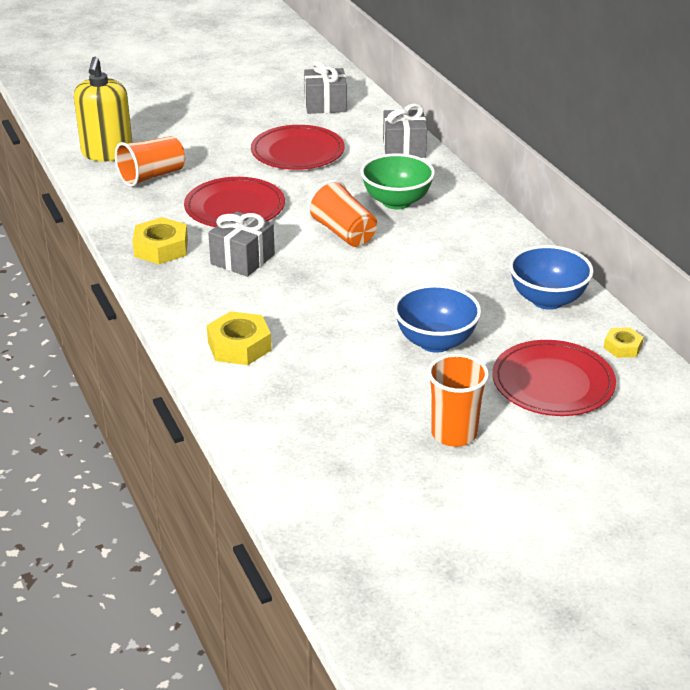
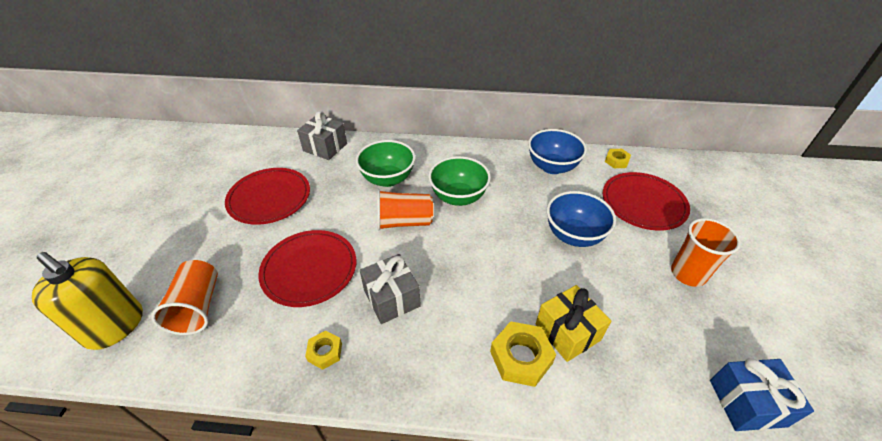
camera: 60 degrees left, 10 degrees up
yellow nut [133,217,188,264] -> yellow nut [305,330,342,370], size x0.59
grey gift [304,61,347,114] -> none
none -> green bowl [428,156,491,206]
none -> yellow gift [536,285,611,362]
none -> blue gift [710,358,814,431]

